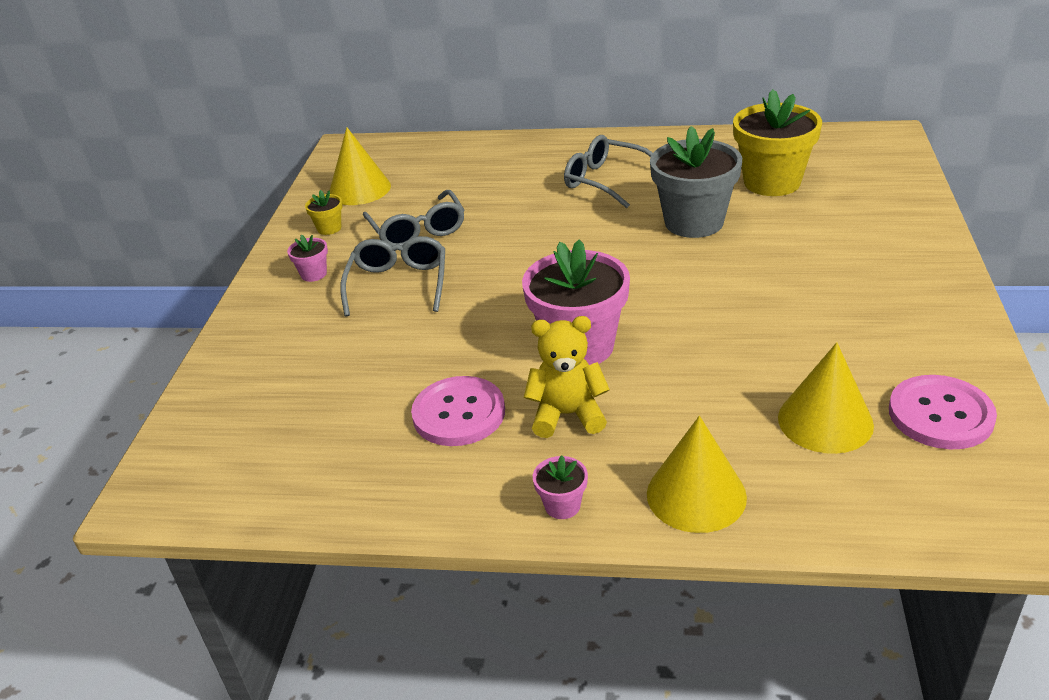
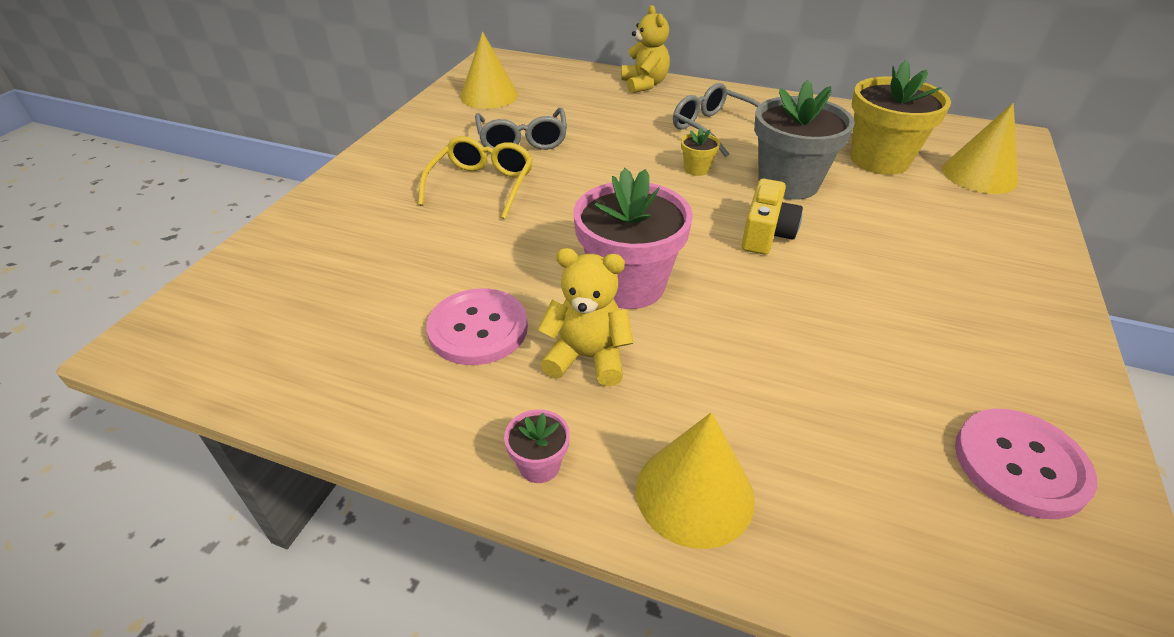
camera: 10 degrees right, 5 degrees up
pink flower pot [287,235,328,282] -> none
yellow flower pot [305,190,343,235] -> yellow flower pot moved to [681,127,720,176]
grey glasses [340,236,445,316] -> yellow glasses [418,136,533,219]
yellow cone [778,342,874,454] -> yellow cone moved to [942,103,1018,194]
none -> yellow teddy bear [621,5,670,93]
none -> yellow camera [742,179,803,255]

